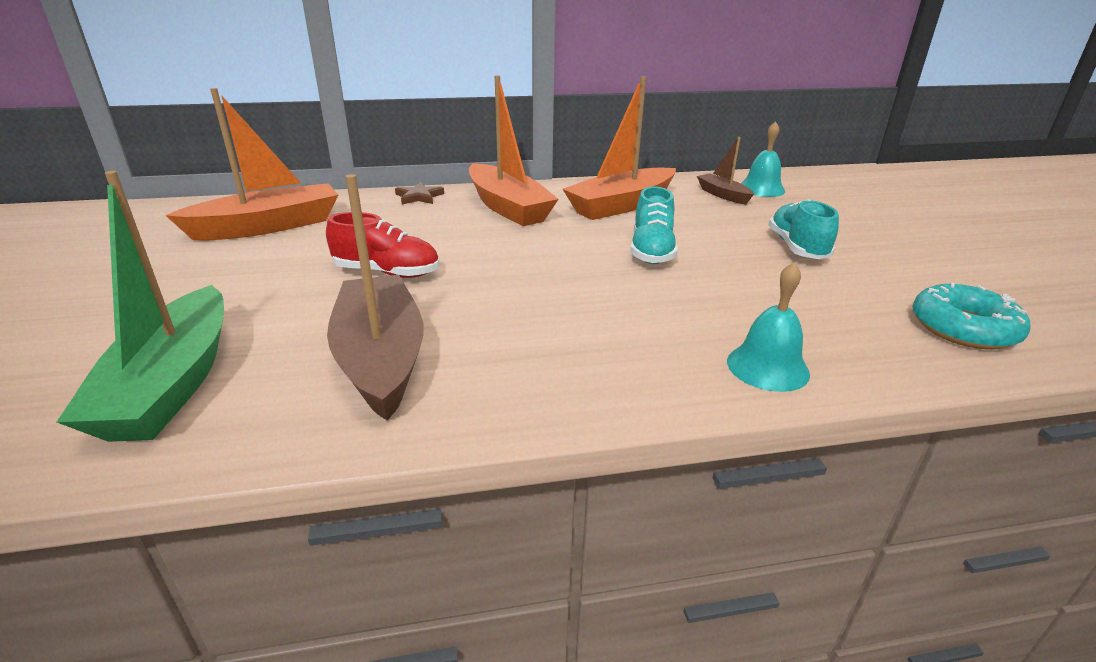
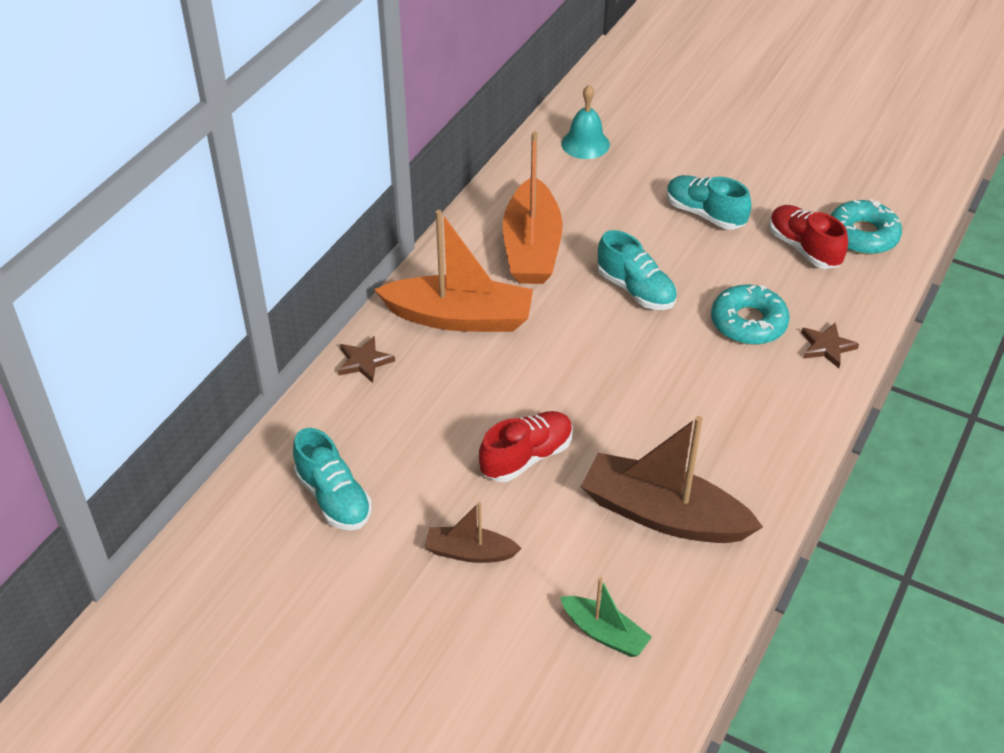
camera: 50 degrees left, 15 degrees up
green boat [57,171,224,442] -> green boat [560,577,652,657], size x0.52
orange boat [165,88,338,240] -> turquoise shoe [293,428,372,530]
brown boat [697,137,754,205] -> brown boat moved to [425,502,522,563]
turquoise bell [727,262,810,392] -> brown star [801,322,859,368]
none -> turquoise donut [711,284,790,345]
none -> red shoe [769,205,848,269]

